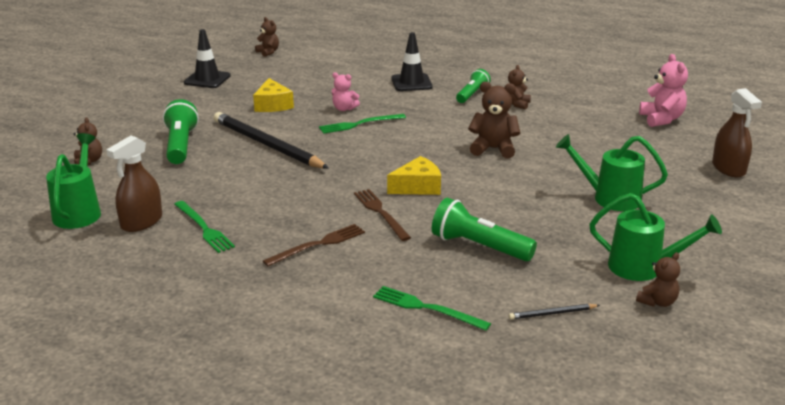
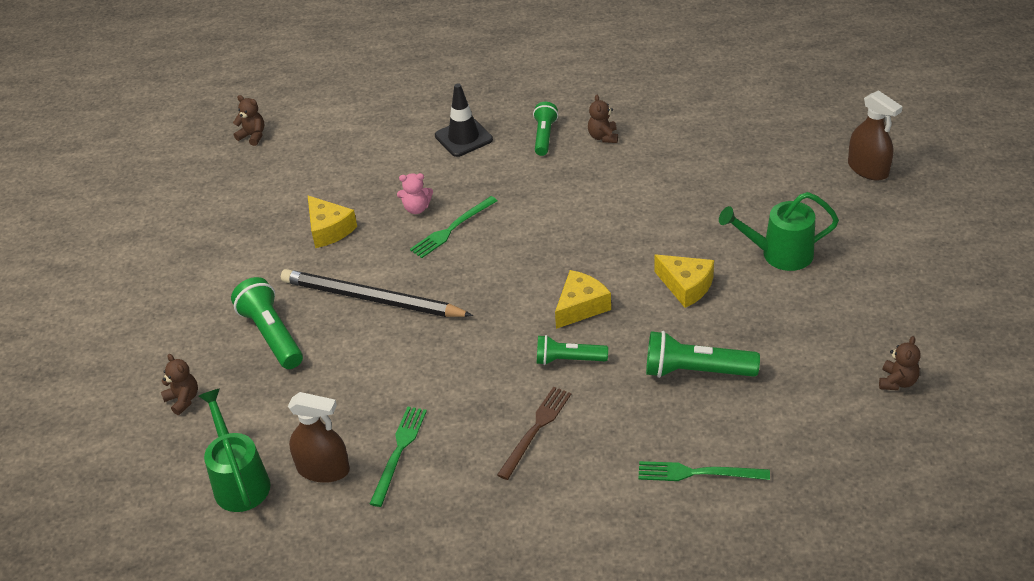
camera: 20 degrees left, 15 degrees up
brown spray bottle [106,135,162,232] -> brown spray bottle turned 90 degrees counterclockwise [288,392,350,483]
green fork [174,201,235,253] -> green fork turned 105 degrees counterclockwise [370,407,427,507]
black traffic cone [184,29,231,88] -> none
brown fork [354,189,411,241] -> green flashlight [537,335,608,365]
brown teddy bear [468,82,520,158] -> none
black pencil [509,304,600,320] -> none
green watering can [589,193,722,281] -> none
pink teddy bear [639,54,688,127] -> none
none -> yellow cheese [654,255,714,308]

